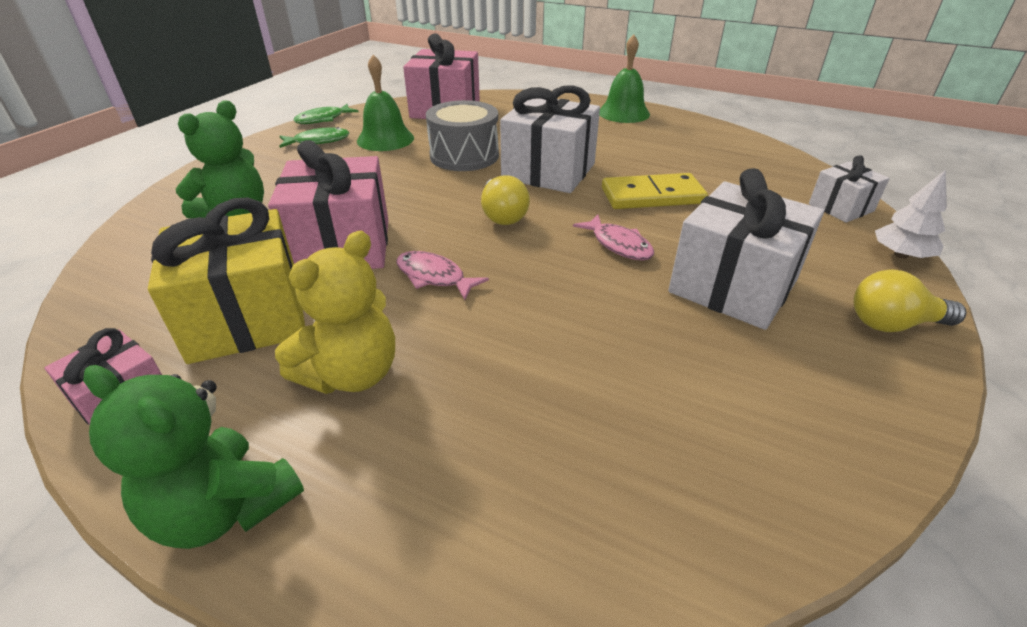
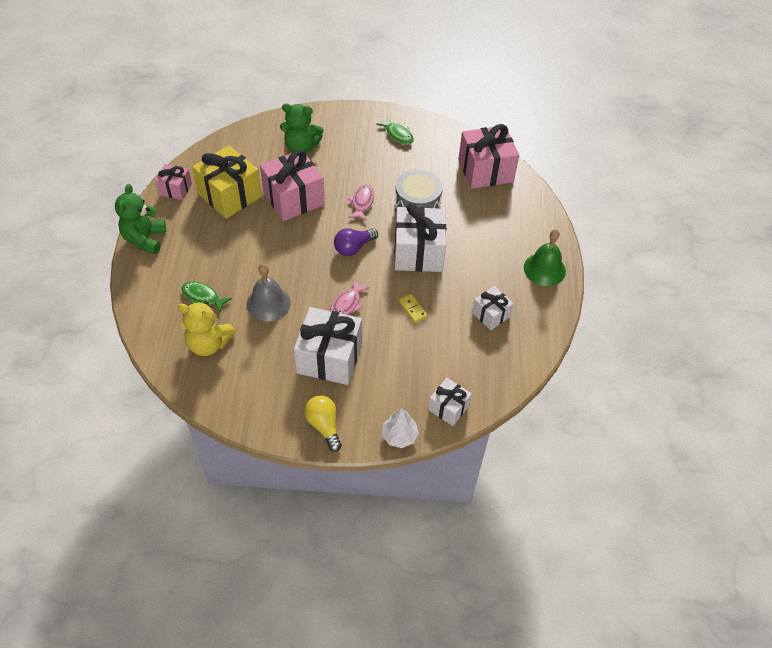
camera: 65 degrees right, 15 degrees up
yellow teddy bear [275,231,395,394] -> yellow teddy bear moved to [178,302,236,356]
green fish [293,104,359,124] -> green fish moved to [181,282,232,312]
green bell [357,55,414,151] -> none
pink fish [397,251,489,300] -> pink fish moved to [348,184,374,221]
yellow light bulb [481,175,530,225] -> purple light bulb [334,228,378,256]
yellow domino [602,173,708,209] -> yellow domino [399,294,428,323], size x0.51
none -> grey bell [247,264,291,321]
none -> white gift [472,286,514,330]

